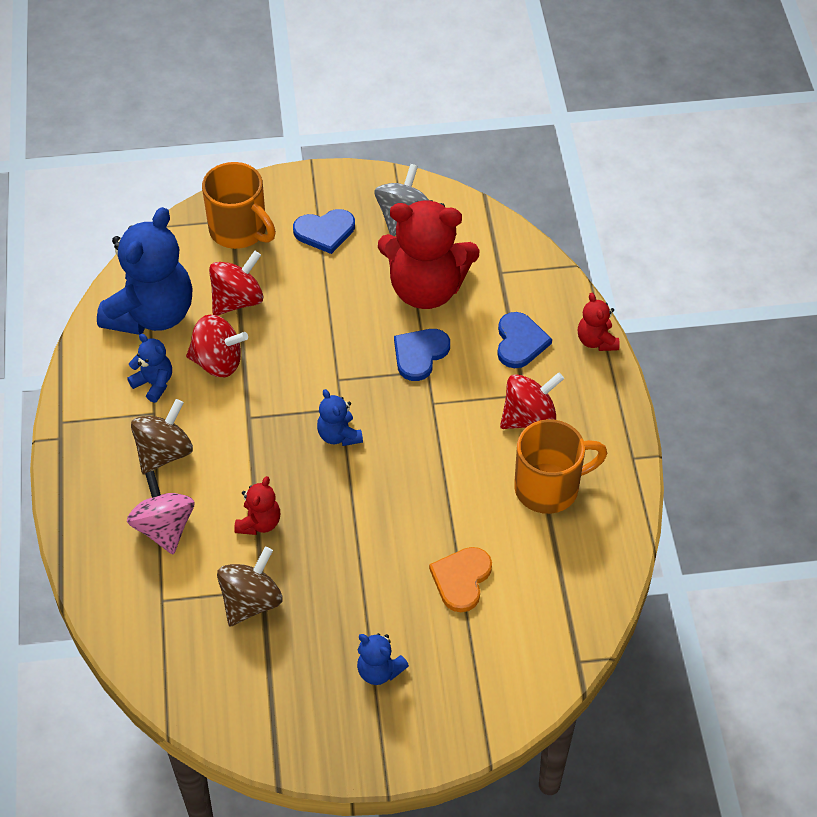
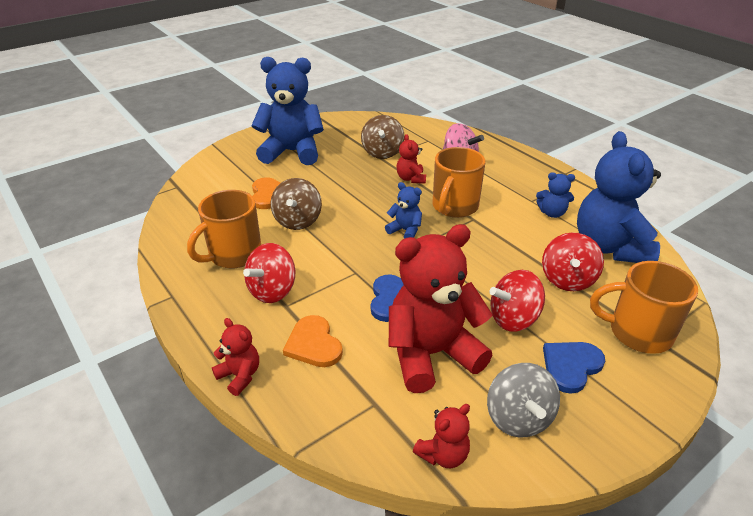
camera: 150 degrees right, 15 degrees down
brown spinning top [131,399,193,475] -> brown spinning top moved to [270,178,322,230]
red spinning top [186,315,248,377] -> red spinning top moved to [489,270,545,332]
blue teddy bear [357,633,409,685] -> blue teddy bear [251,57,324,165], size x2.20
blue heart [497,312,552,368] -> orange heart [283,315,343,367]
none -> red teddy bear [413,404,470,468]
none -> orange mug [432,147,485,218]

